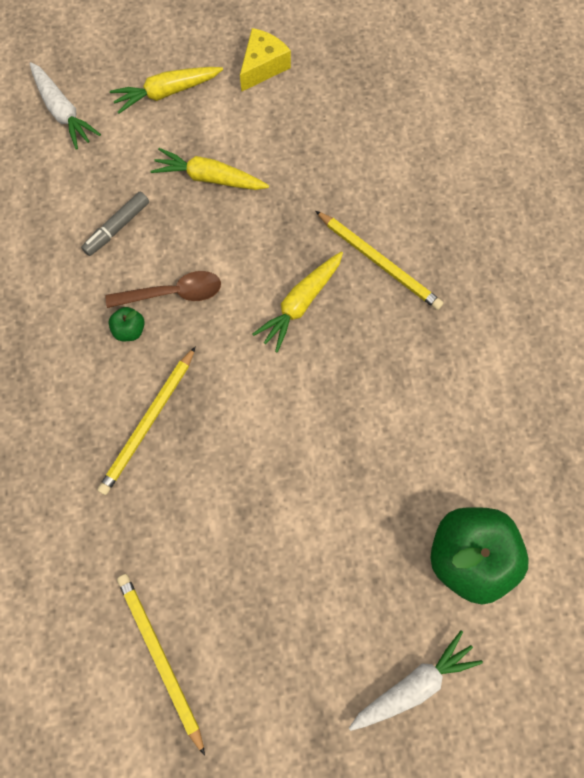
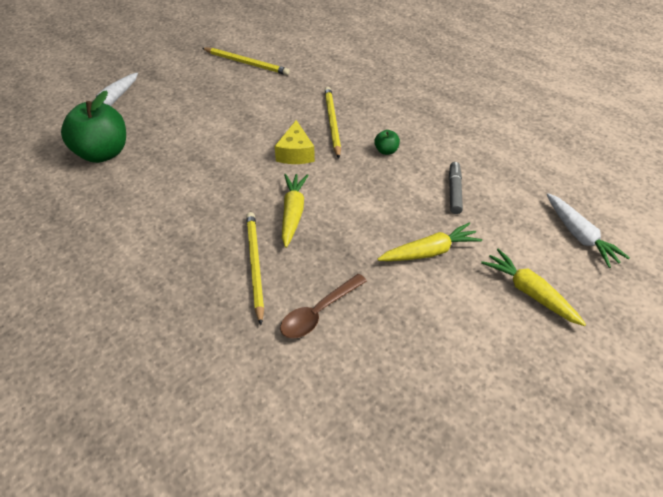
camera: 145 degrees right, 25 degrees down
white carrot [29,62,101,150] -> white carrot turned 135 degrees counterclockwise [547,193,630,268]
brown spoon [106,271,221,308] -> brown spoon moved to [280,274,367,339]
yellow carrot [110,67,223,114] -> yellow carrot turned 75 degrees counterclockwise [481,249,586,326]
yellow cheese [240,28,291,92] -> yellow cheese moved to [275,120,315,164]
yellow pencil [316,211,443,310] -> yellow pencil turned 75 degrees clockwise [246,212,264,325]

